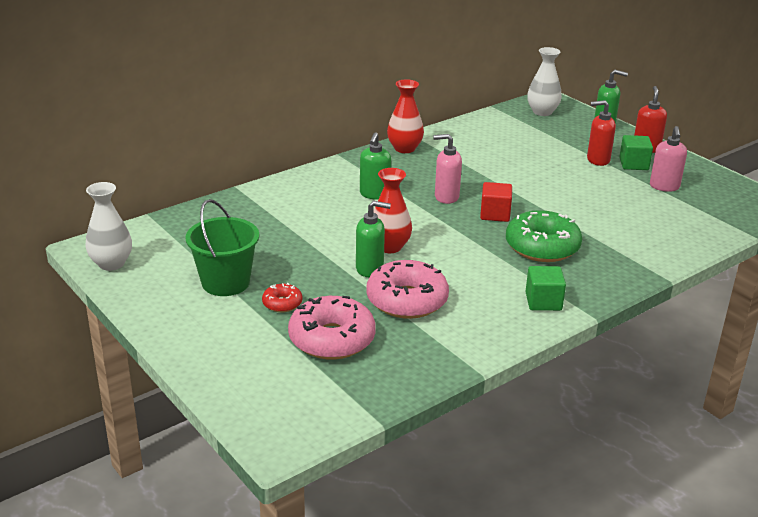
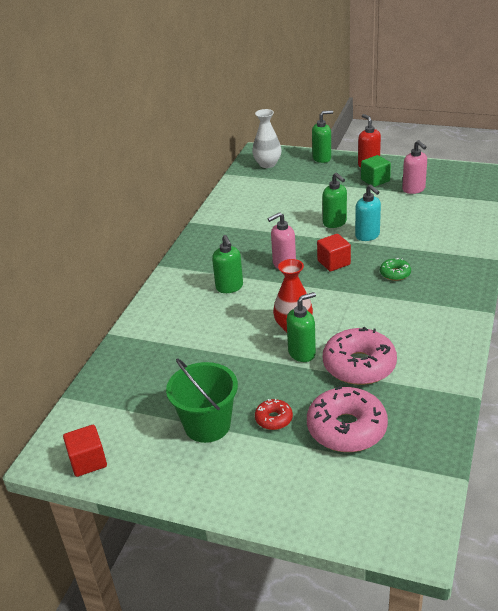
camera: 30 degrees left, 5 degrees up
white vase [85,182,132,271] -> red cube [63,425,107,477]
red vase [387,79,424,153] -> none
green donut [506,210,582,262] -> green donut [380,258,411,281], size x0.49
green cube [525,266,566,311] -> none
red soap dispenser [587,100,616,166] -> none
none -> green soap dispenser [322,173,347,228]
none -> turquoise soap dispenser [355,184,381,241]

